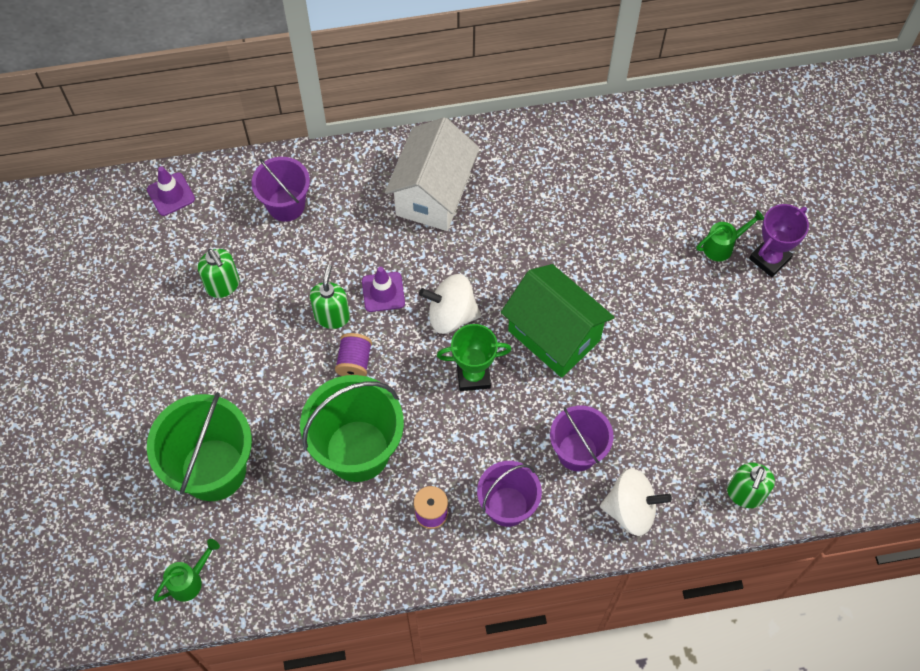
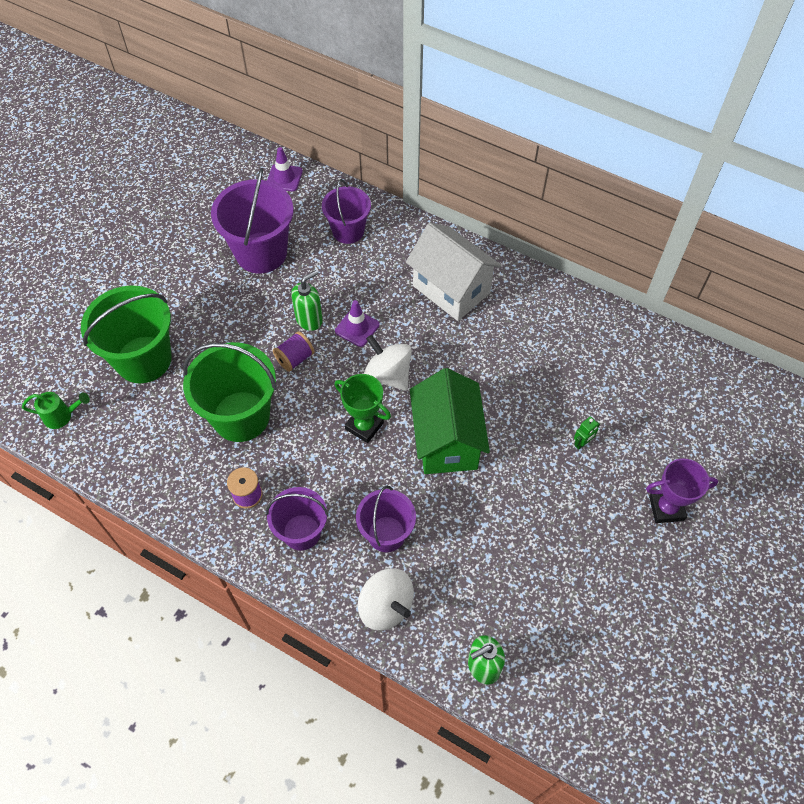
camera: 40 degrees right, 5 degrees down
green soap dispenser [198,249,239,298] -> purple bucket [211,168,294,273]
white house [385,117,480,231] -> white house turned 75 degrees clockwise [406,223,502,321]
green watering can [696,210,764,261] -> none
none -> green robot [574,417,600,450]

